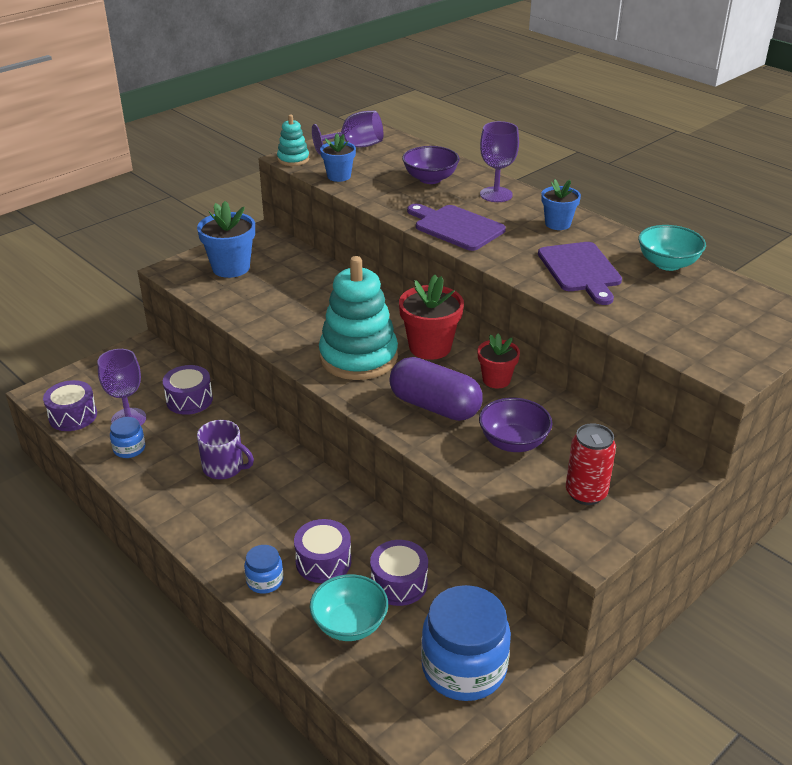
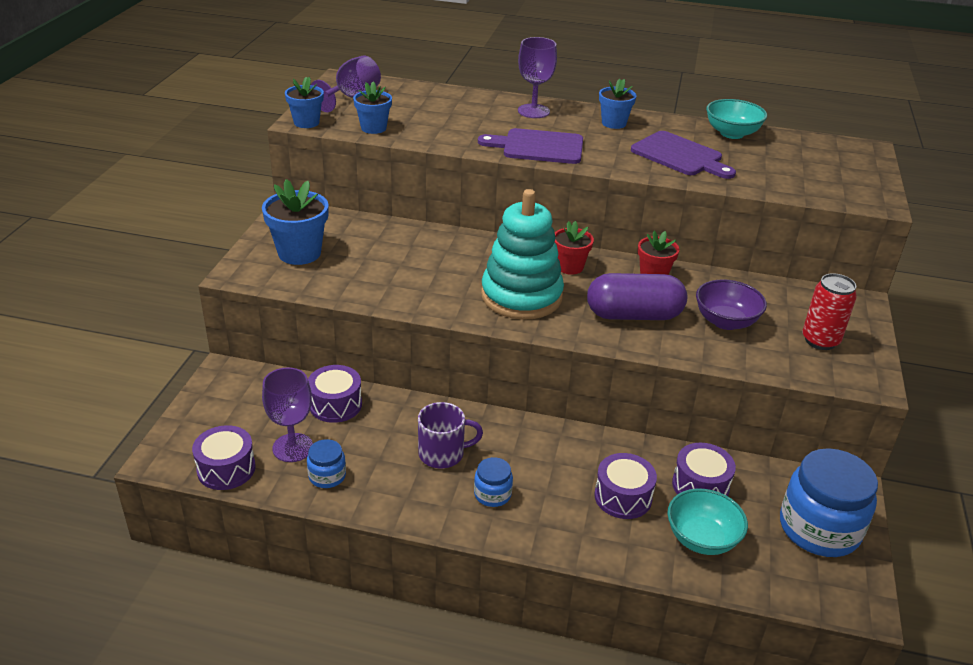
camera: 35 degrees left, 0 degrees up
blue jar [244,545,283,594] -> blue jar moved to [474,457,513,507]
turquoise stacking toy [277,114,309,166] -> blue flower pot [285,77,324,128]
red flower pot [399,275,464,360] -> red flower pot [555,221,594,275], size x0.63
purple bowl [402,146,460,184] -> none

